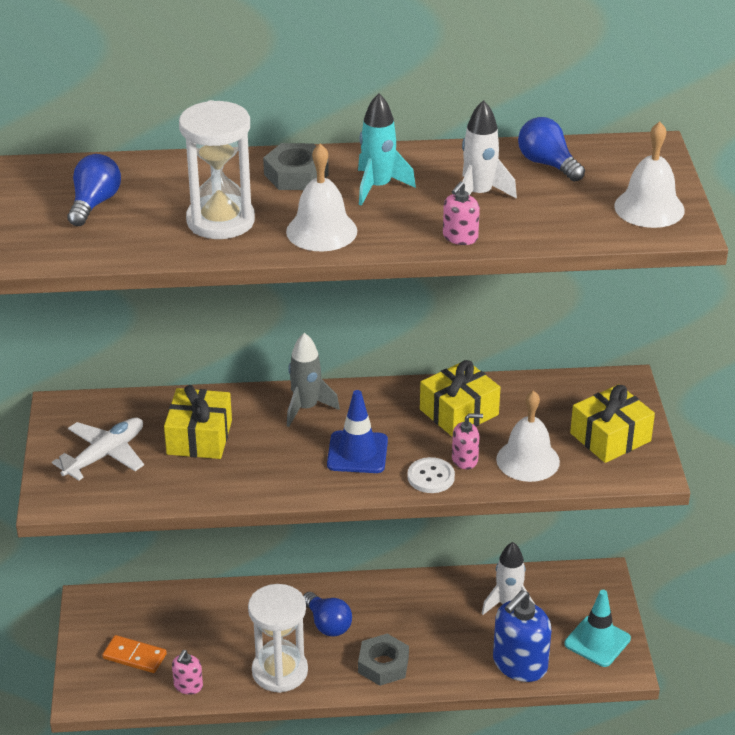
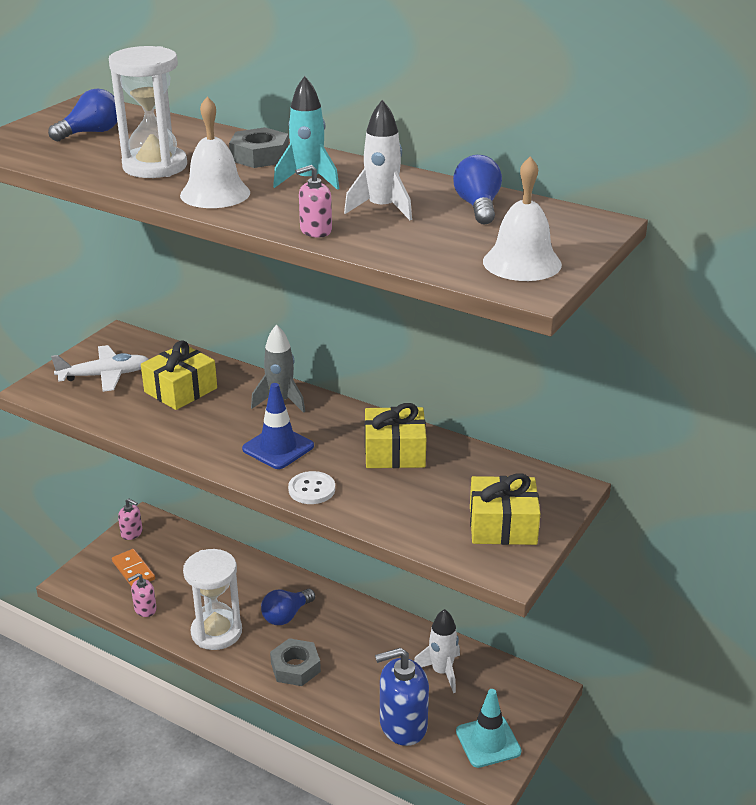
camera: 35 degrees right, 5 degrees down
blue light bulb [303,592,352,637] -> blue light bulb turned 45 degrees clockwise [261,589,315,625]
pink soap dispenser [452,414,483,469] -> pink soap dispenser moved to [118,498,143,540]
white bell [496,390,560,482] -> none

